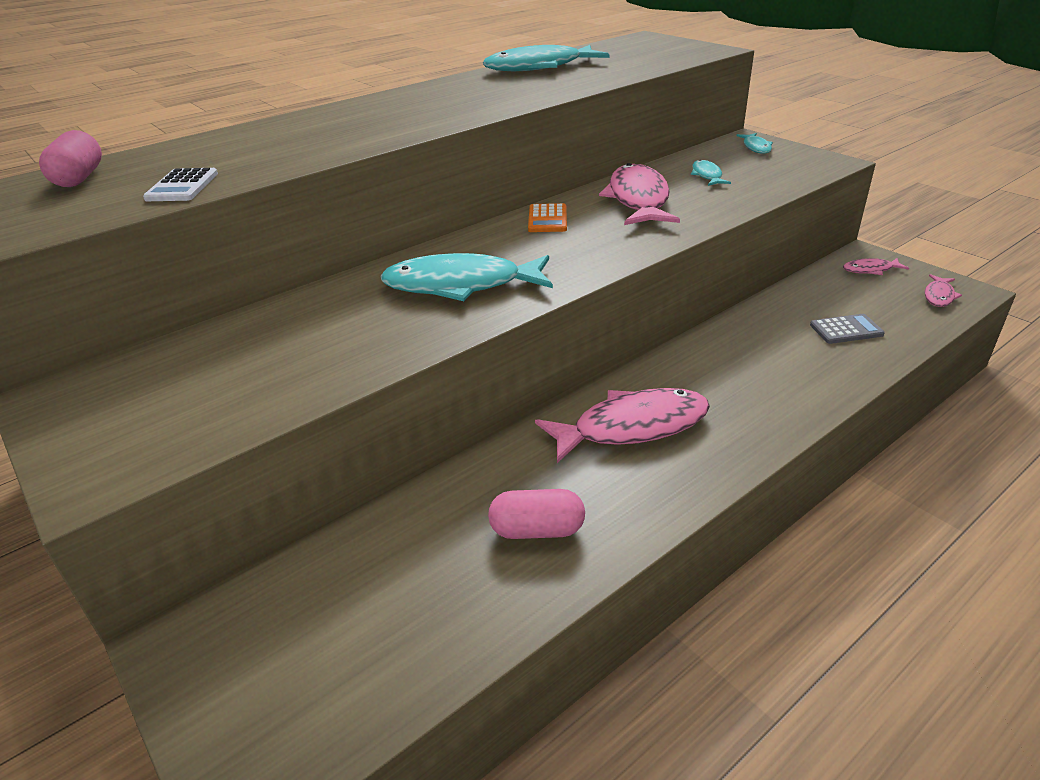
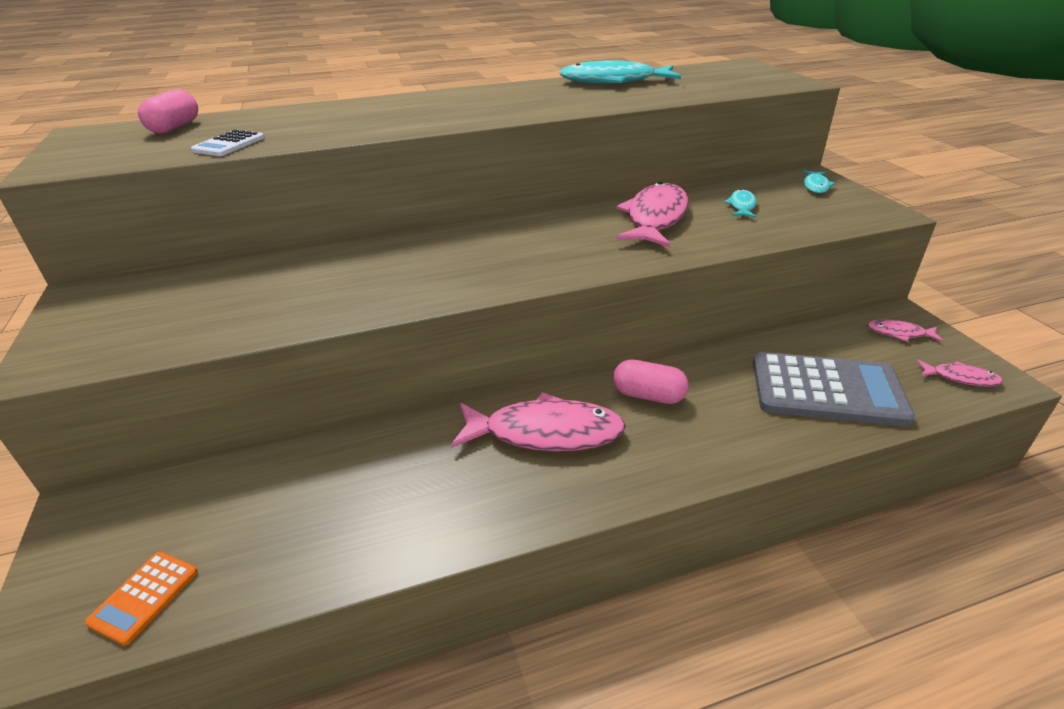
camera: 20 degrees right, 0 degrees up
turquoise fish [380,253,553,301] -> none
pink capsule [488,489,585,539] -> pink capsule moved to [613,359,689,404]
orange calculator [528,203,567,232] -> orange calculator moved to [85,551,198,645]
grey calculator [810,314,885,344] -> grey calculator [753,352,915,426], size x2.14
pink fish [925,274,962,307] -> pink fish turned 120 degrees counterclockwise [917,360,1003,386]

